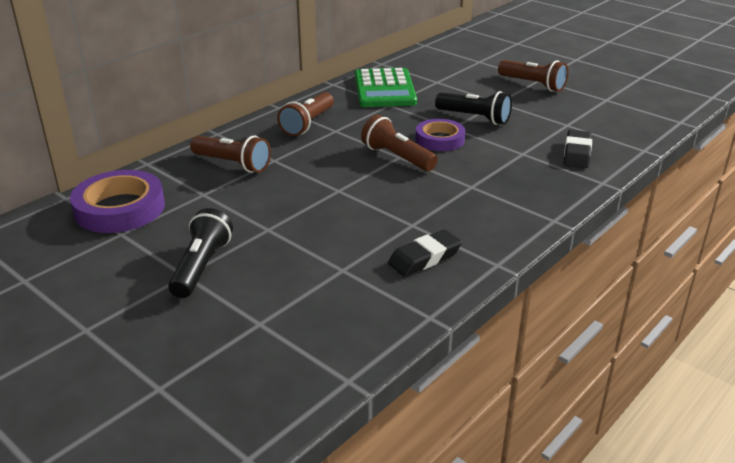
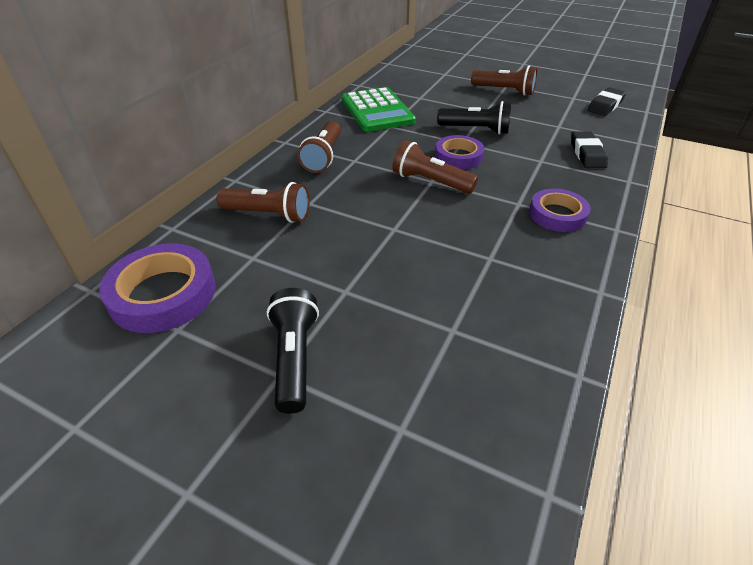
camera: 15 degrees left, 10 degrees up
black eraser [388,229,462,276] -> black eraser moved to [588,87,626,116]
none -> purple tape [529,188,591,232]

